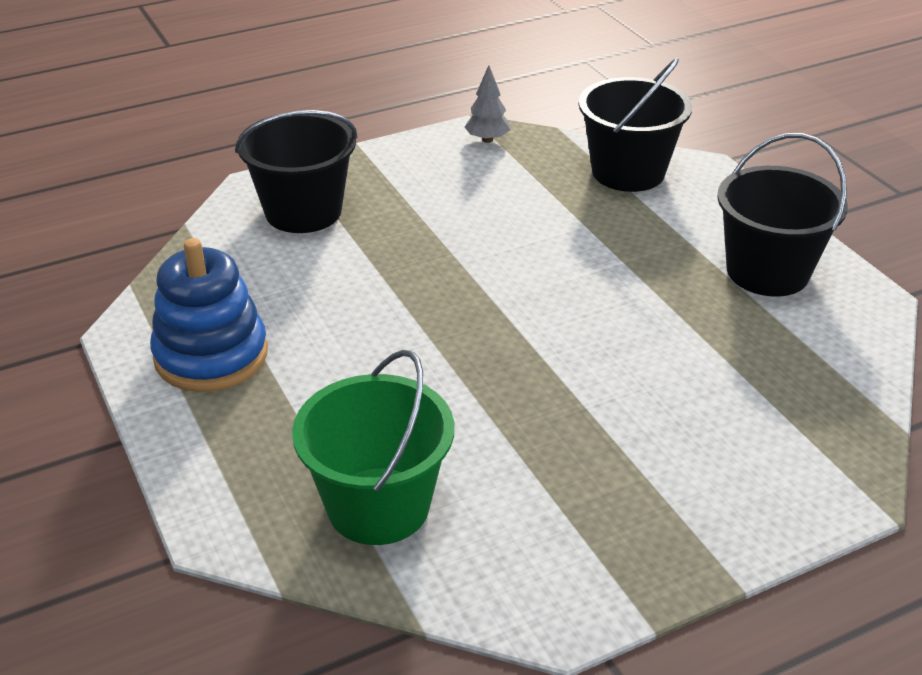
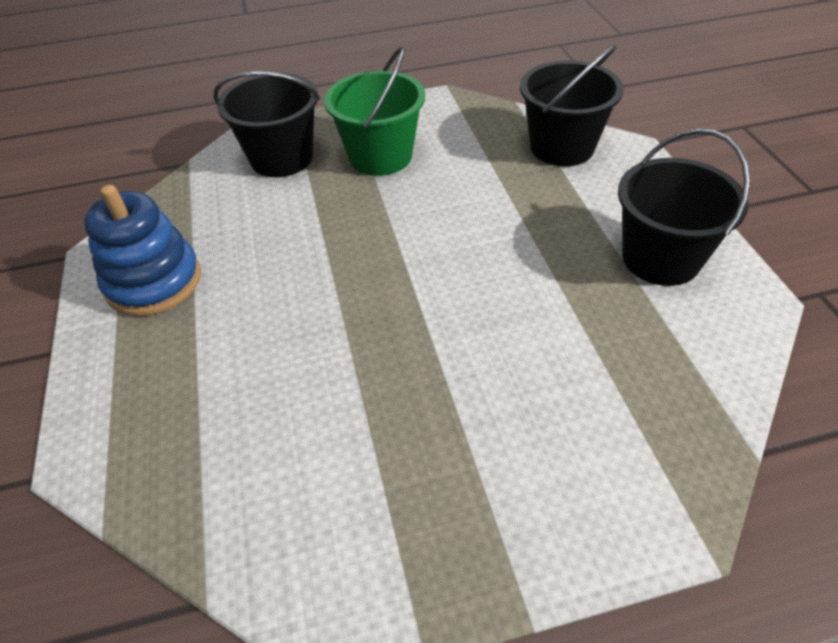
camera: 15 degrees right, 10 degrees up
green bucket [292,350,454,545] -> green bucket moved to [324,47,425,176]
grey tree [464,65,511,143] -> none

